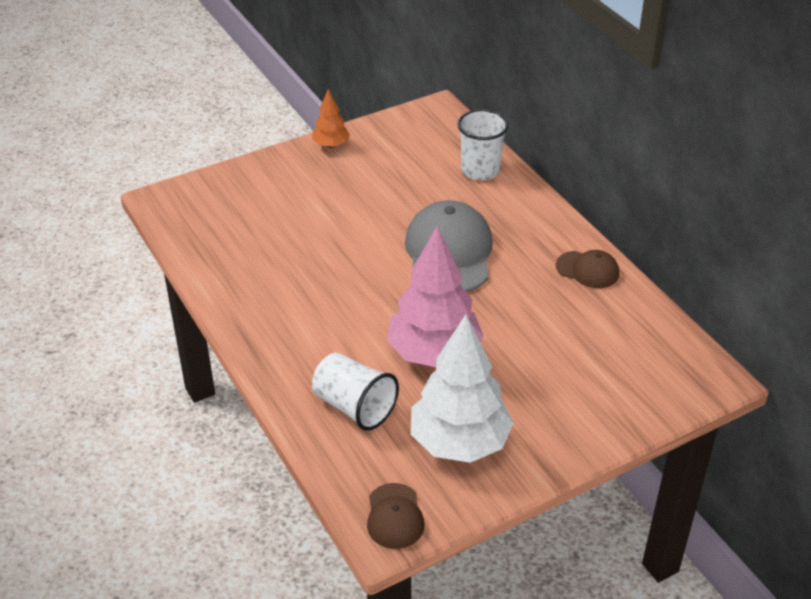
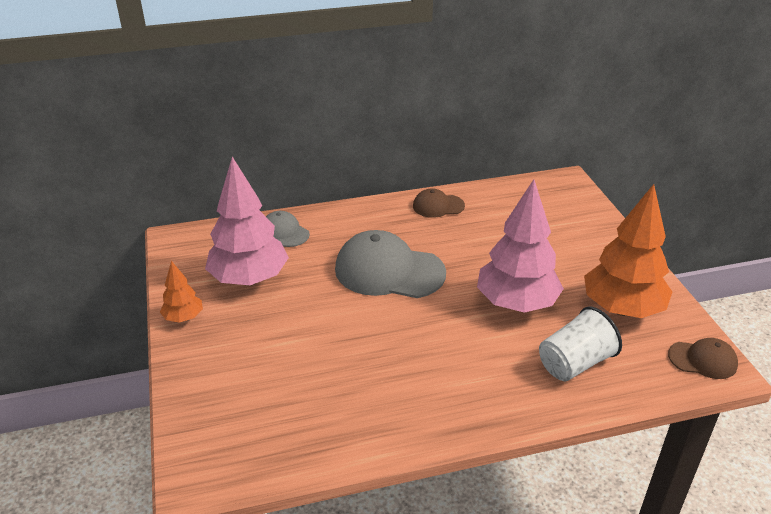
camera: 75 degrees left, 5 degrees down
white tree [411,314,514,463] -> orange tree [584,184,672,318]
white cup [457,109,509,181] -> grey cap [266,211,310,247]
brown cap [556,250,619,288] -> brown cap turned 135 degrees counterclockwise [413,188,465,218]
none -> pink tree [205,157,289,285]

